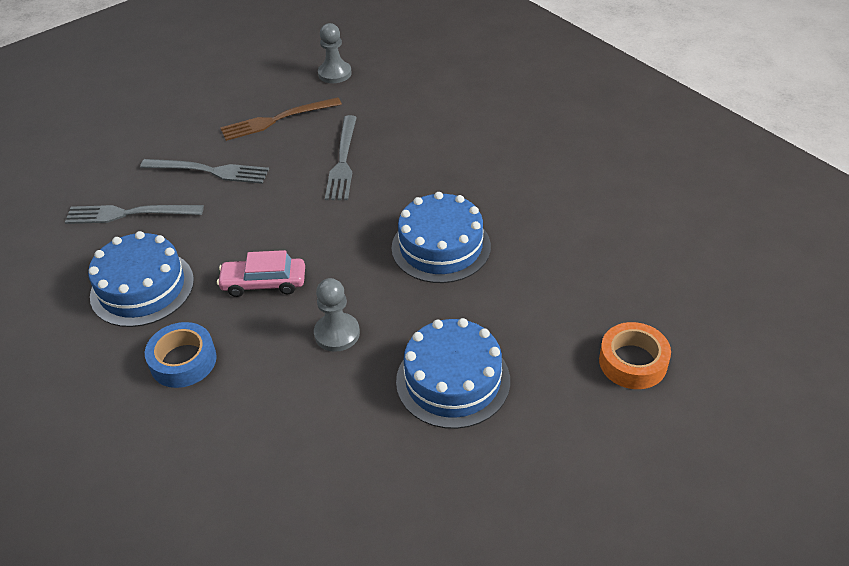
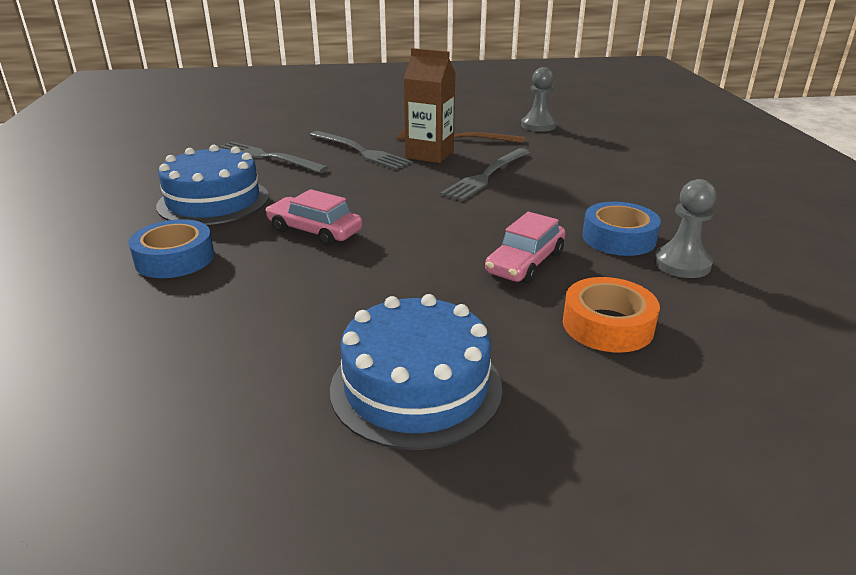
camera: 30 degrees right, 15 degrees down
grey pawn [314,278,360,352] -> grey pawn moved to [654,179,716,278]
blue cake [391,192,491,283] -> pink car [485,212,566,284]
orange tape [599,322,671,389] -> orange tape moved to [563,277,660,353]
none -> brown carton [404,48,455,163]
none -> blue tape [582,202,661,256]

